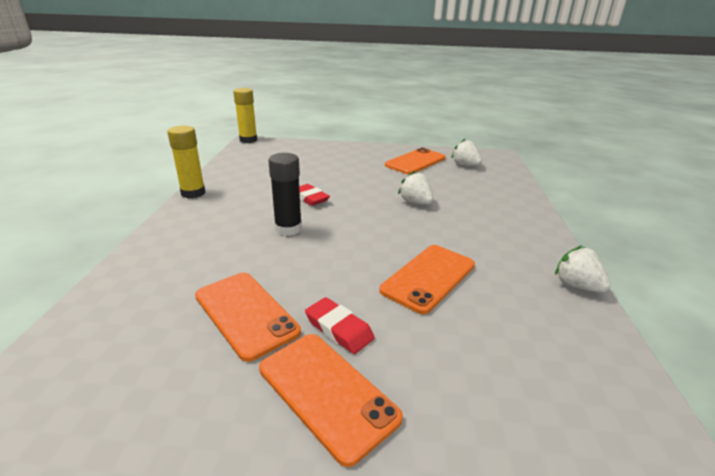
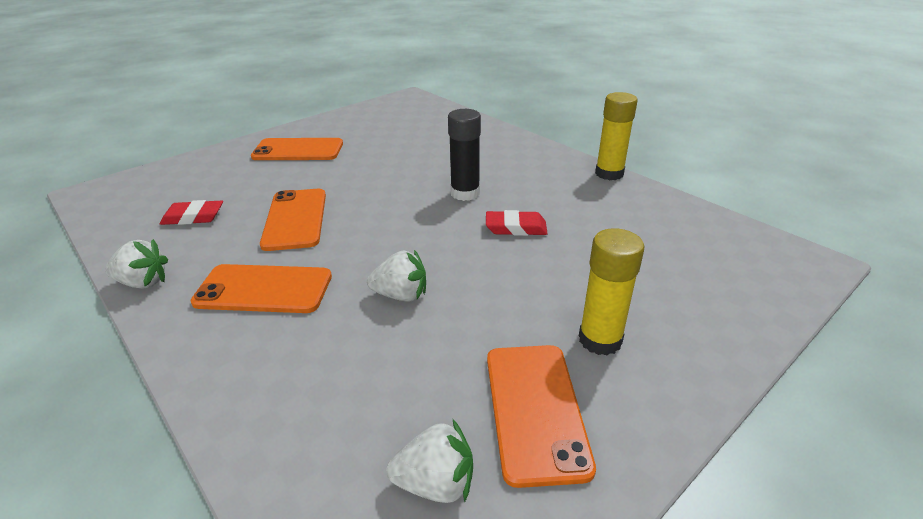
camera: 135 degrees right, 5 degrees up
orange phone [195,272,301,362] -> orange phone moved to [190,264,332,313]
yellow glue stick [233,88,257,143] -> yellow glue stick moved to [579,228,644,355]
red eraser [305,297,375,354] -> red eraser moved to [160,200,223,225]

